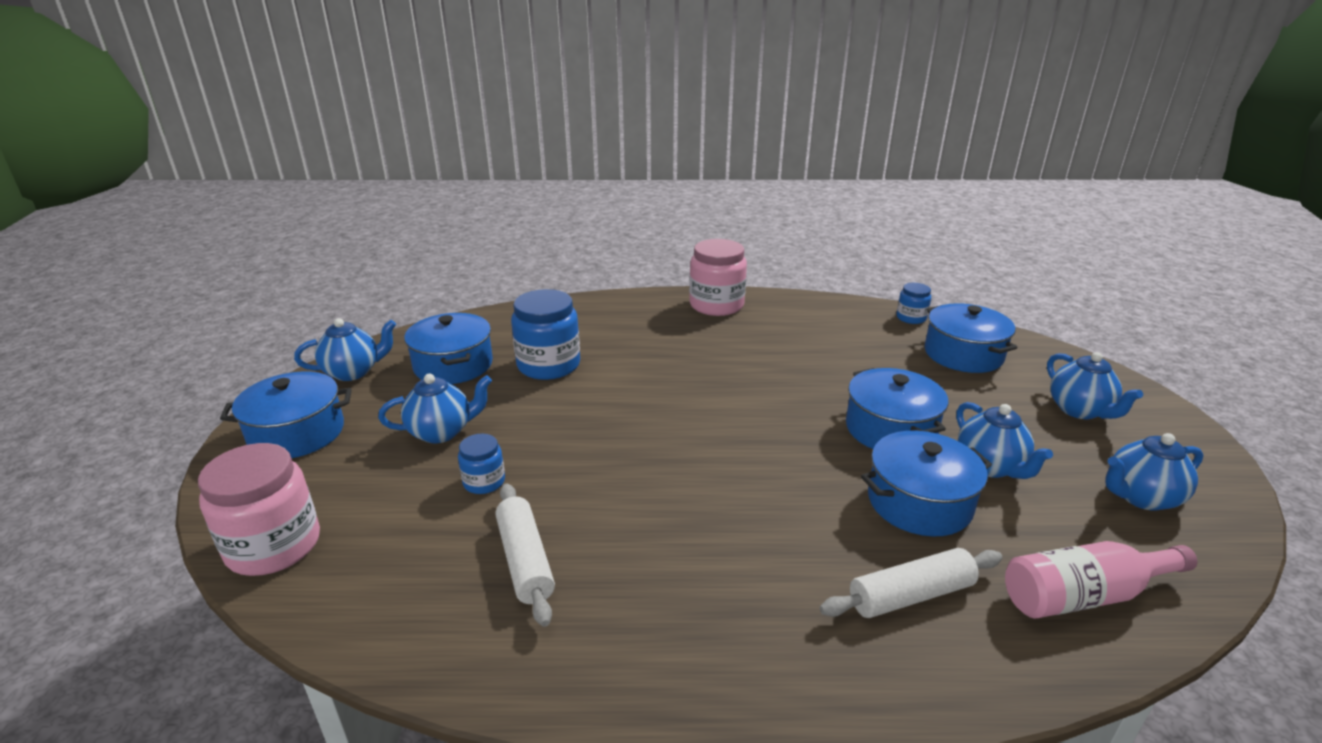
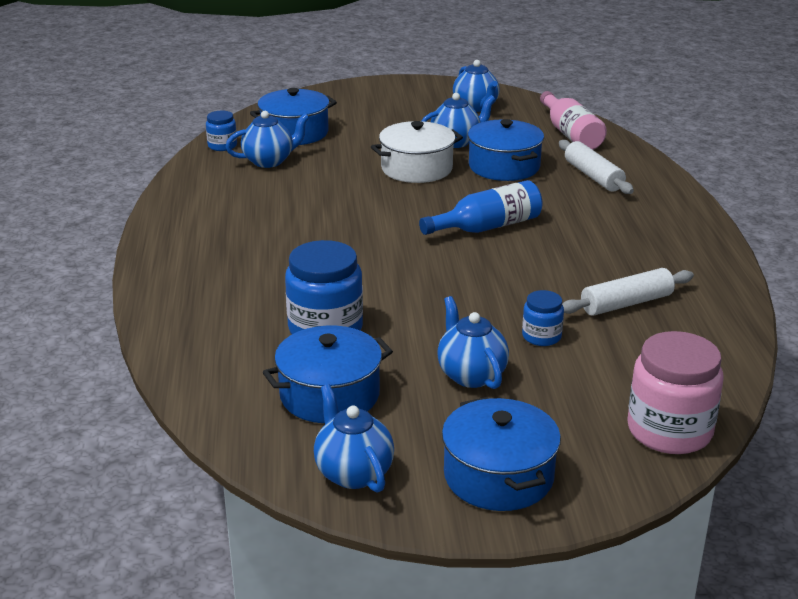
camera: 95 degrees left, 0 degrees up
pink jar [689,239,747,316] -> none
blue pot [846,368,948,449] -> white pot [371,121,463,183]
blue teapot [1047,352,1143,419] -> blue teapot moved to [226,111,309,168]
none -> blue bottle [419,180,543,235]

